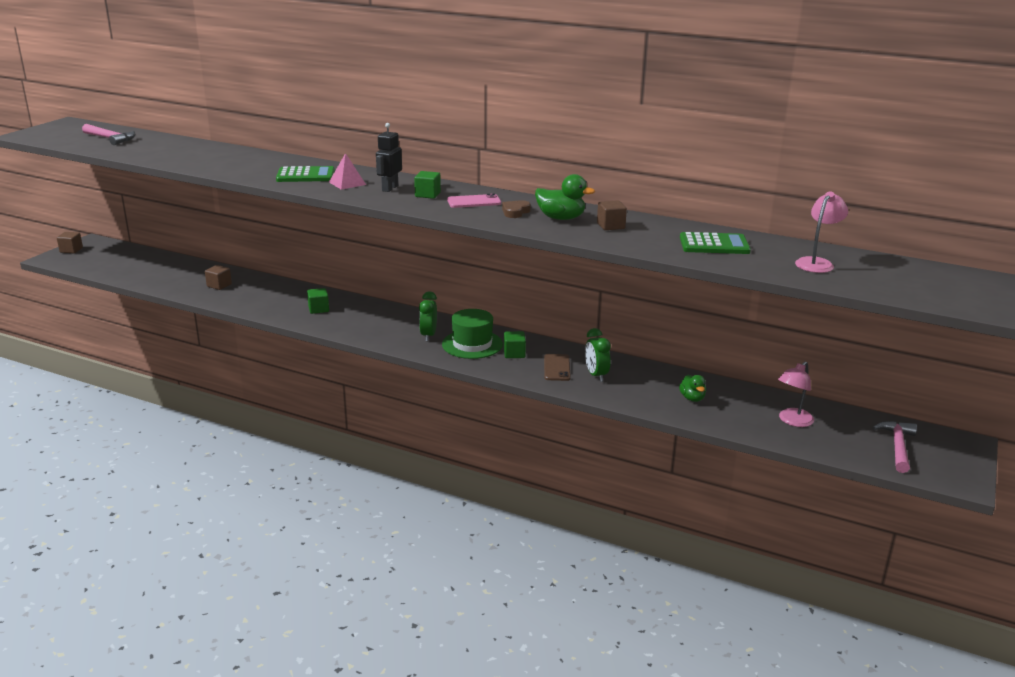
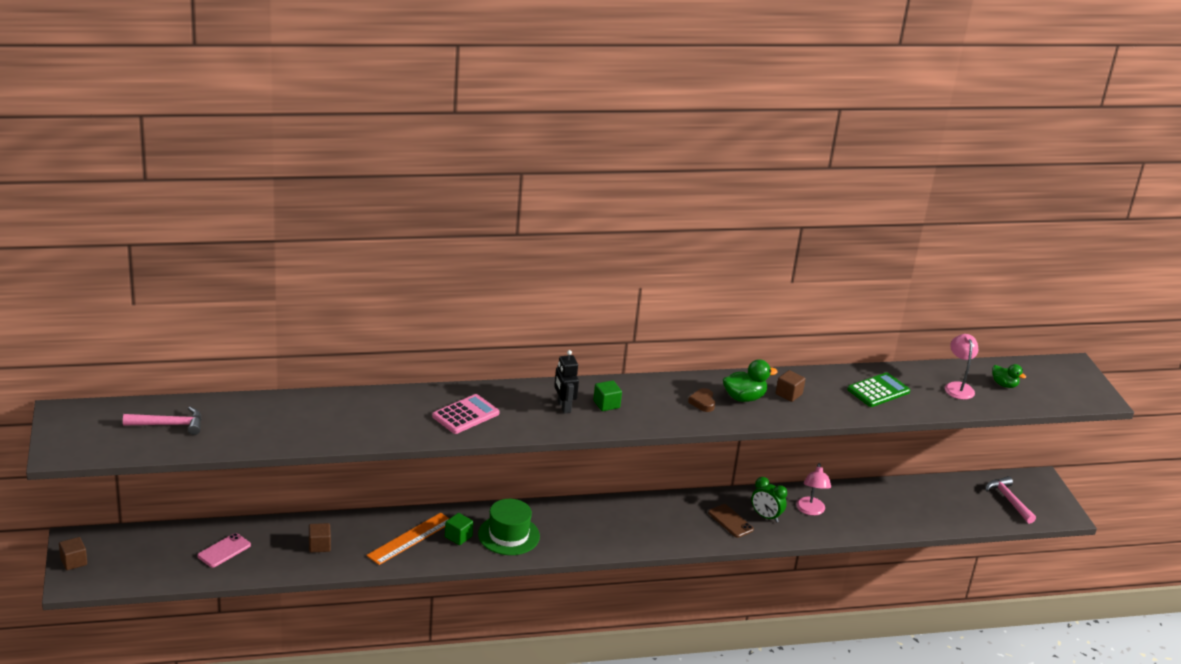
camera: 40 degrees left, 5 degrees up
green calculator [276,166,335,182] -> pink calculator [432,394,500,434]
pink pyramid [329,153,366,190] -> none
green clock [419,291,437,341] -> none
green hat [442,309,503,359] -> green hat moved to [478,499,540,555]
pink phone [447,193,501,208] -> pink phone moved to [197,533,251,568]
green cube [504,331,526,358] -> none
green duck [679,375,706,402] -> green duck moved to [992,364,1026,388]
pink lamp [778,361,814,427] -> pink lamp moved to [796,463,831,516]
none -> orange ruler [366,513,450,565]

